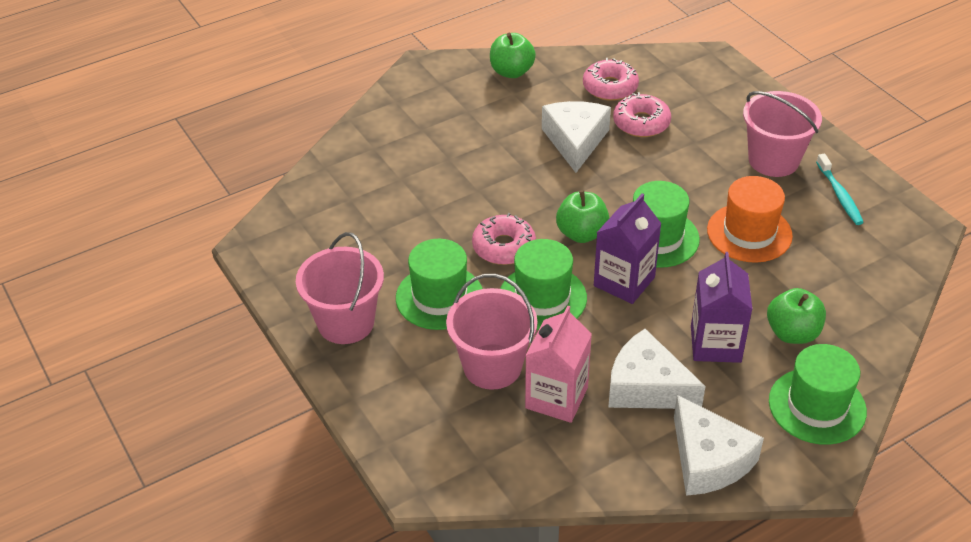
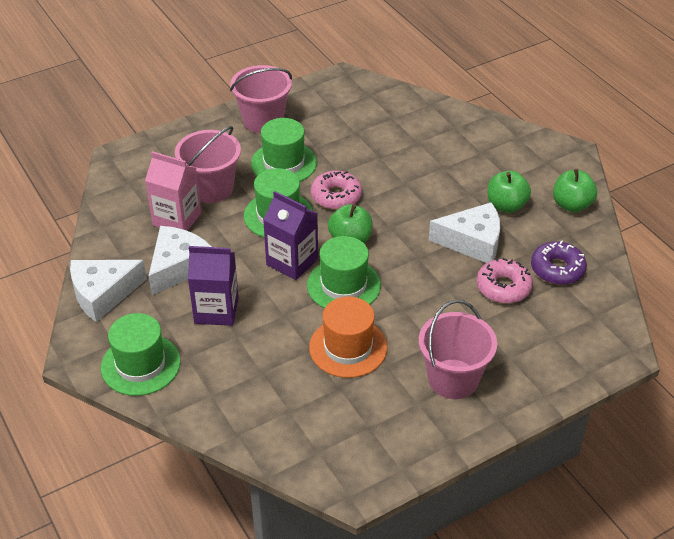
camera: 90 degrees right, 0 degrees up
pink donut [583,58,639,101] -> purple donut [531,240,587,285]
green apple [767,288,826,344] -> green apple moved to [487,171,531,213]
turquoise toothbrush [816,154,864,225] -> none

